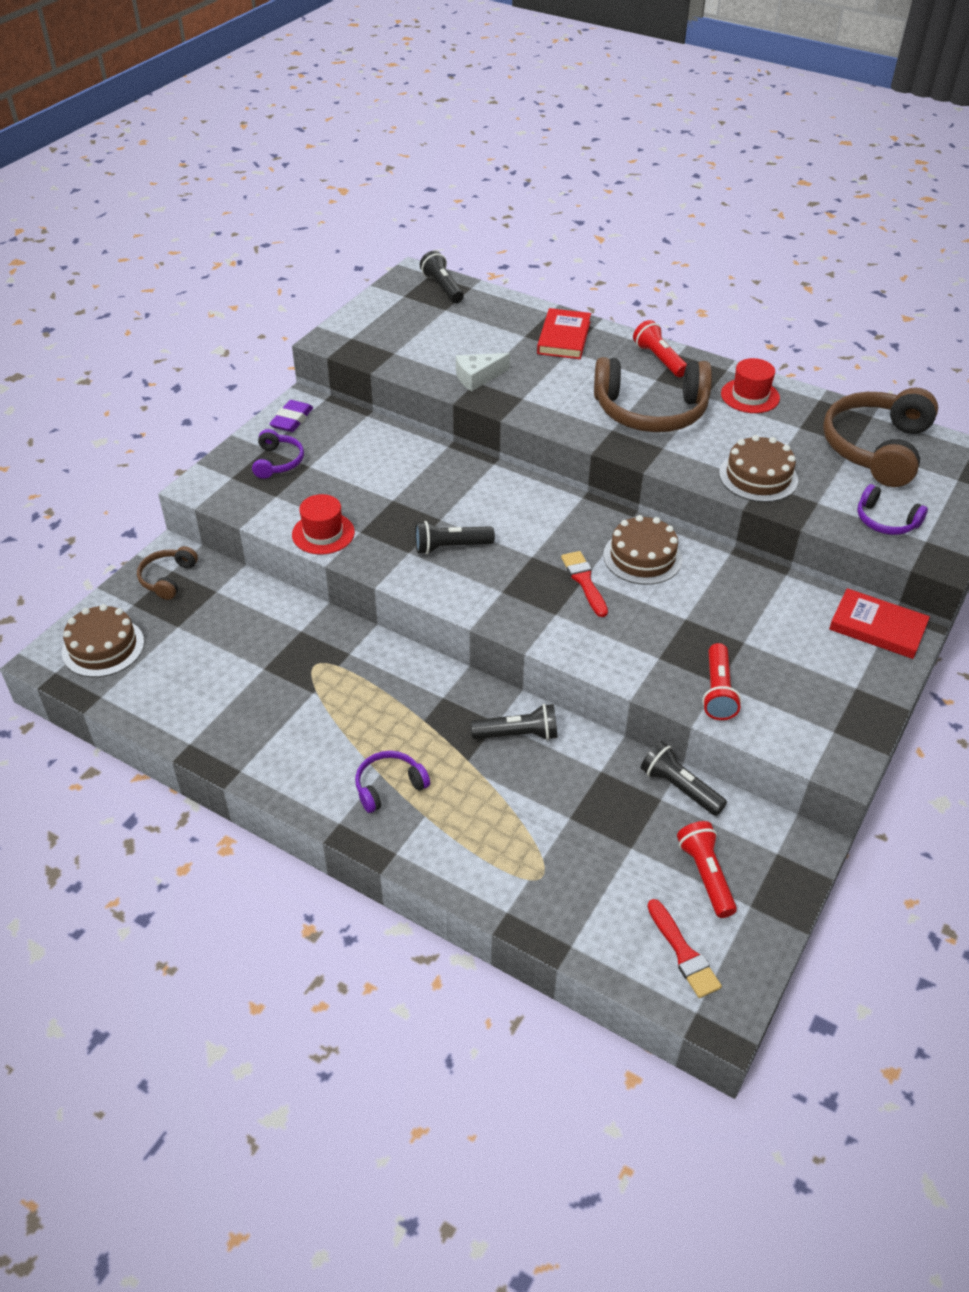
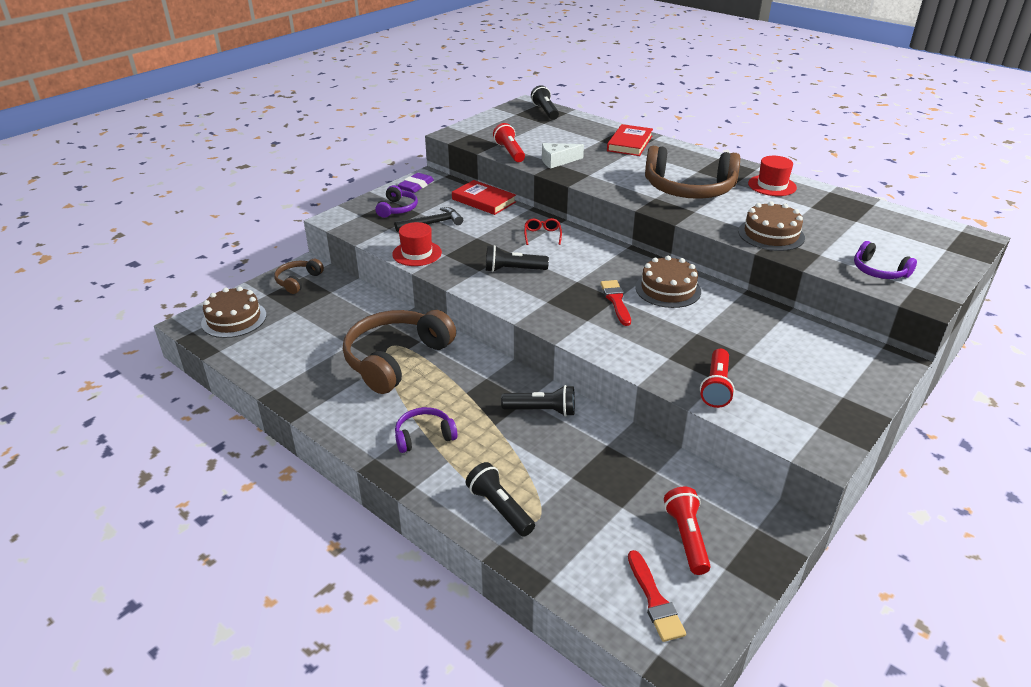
camera: 10 degrees right, 10 degrees down
red flashlight [633,320,687,377] -> red flashlight moved to [493,123,525,162]
black flashlight [641,741,727,816] -> black flashlight moved to [466,462,535,537]
brown headphones [823,388,938,487] -> brown headphones moved to [343,310,456,394]
red book [829,588,930,659] -> red book moved to [452,180,516,215]
none -> black hammer [395,207,463,232]
none -> red glasses [524,218,562,245]

